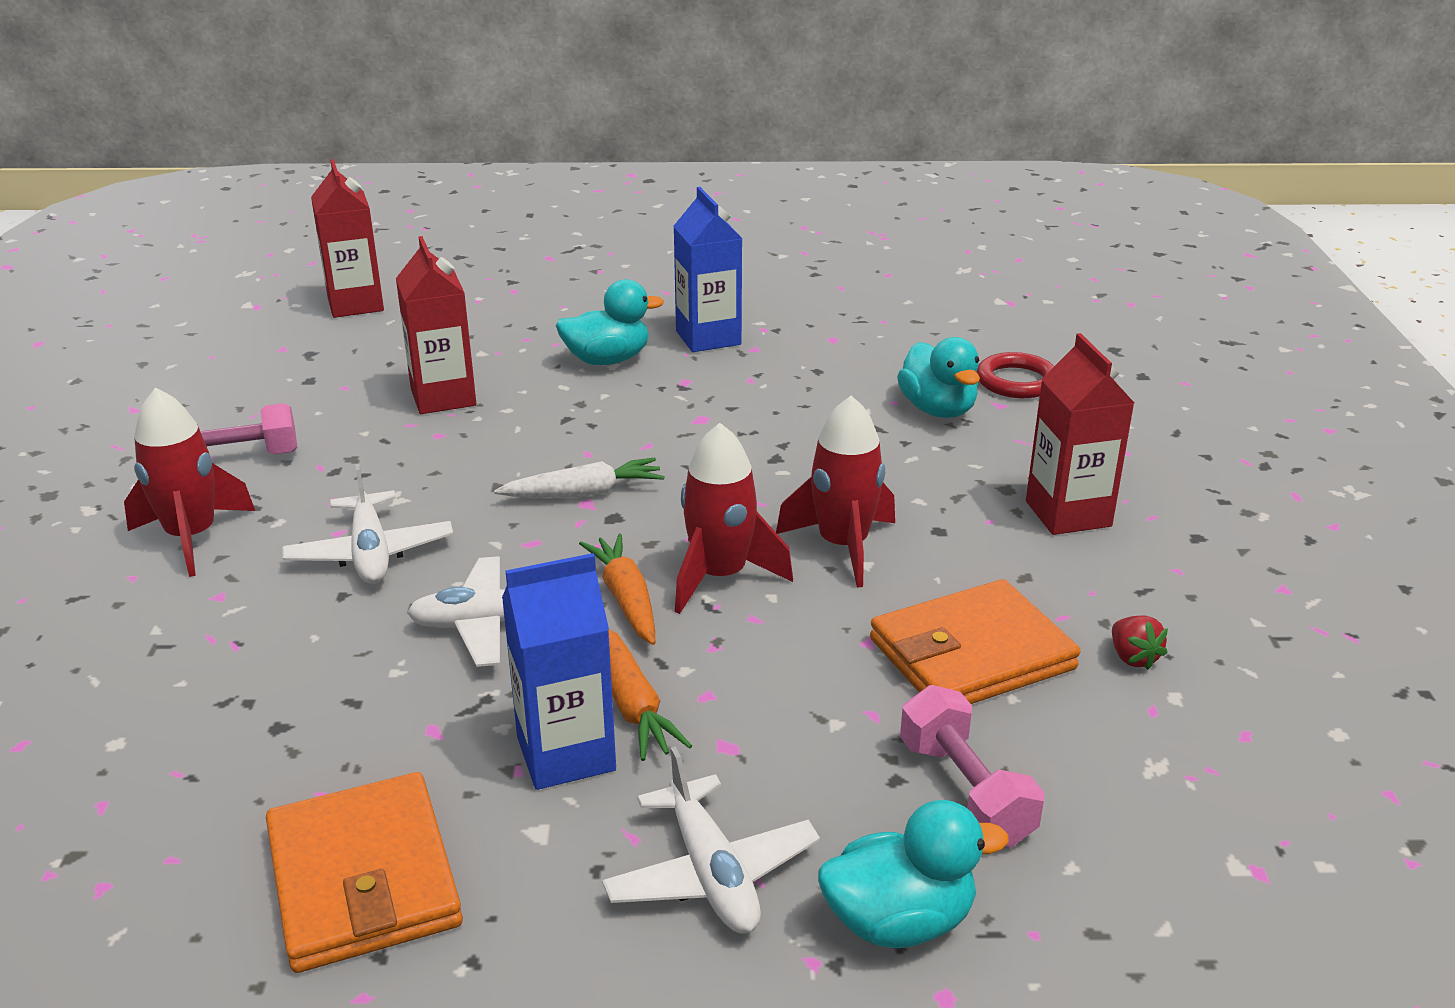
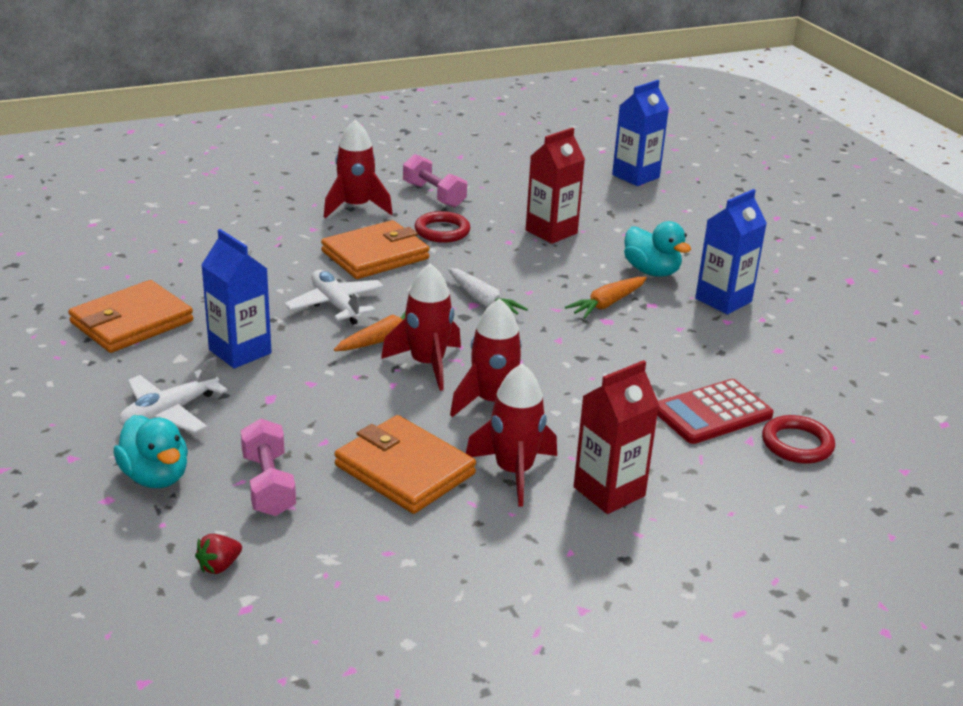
camera: 65 degrees right, 0 degrees up
white plane [282,464,453,584] -> orange wallet [321,220,430,279]
red carton [311,159,384,318] -> blue carton [612,80,669,186]
orange carrot [608,629,692,761] -> orange carrot moved to [565,277,647,319]
turquoise duck [897,337,980,418] -> red calculator [657,379,774,444]
pink dumbbell [900,685,1044,847] -> pink dumbbell turned 60 degrees counterclockwise [240,418,296,516]
red strawberry [1112,615,1168,670] -> red strawberry moved to [195,534,242,574]
none -> red ring [415,211,470,243]
none -> red rocket [466,364,557,507]

